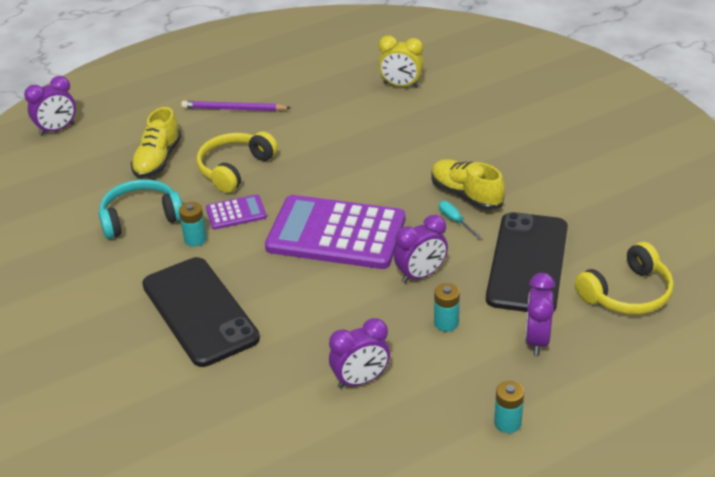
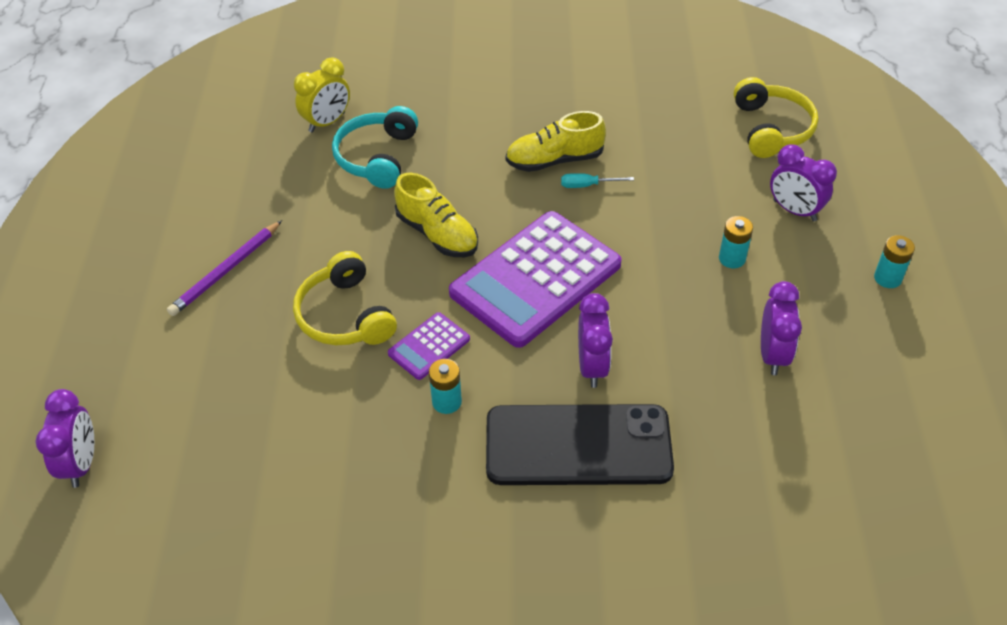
camera: 60 degrees left, 10 degrees up
turquoise headphones [99,179,182,239] -> turquoise headphones moved to [332,106,418,189]
yellow shoe [131,107,181,178] -> yellow shoe moved to [394,173,478,257]
purple calculator [206,194,267,230] -> purple calculator turned 150 degrees counterclockwise [388,312,470,380]
purple clock [394,215,448,283] -> purple clock moved to [578,293,613,388]
black phone [486,212,568,312] -> none

